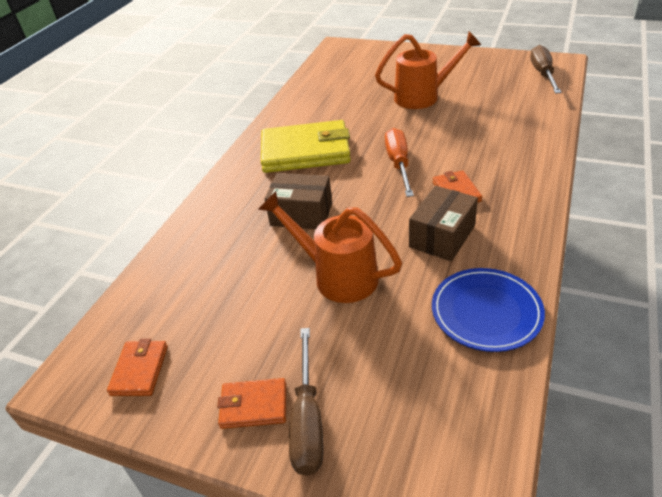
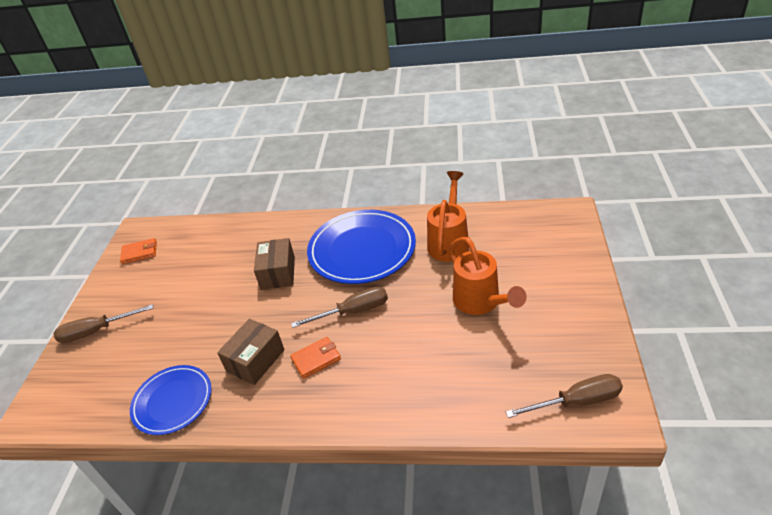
camera: 75 degrees right, 0 degrees up
orange wallet [217,378,286,429] -> none
orange watering can [258,191,402,303] -> orange watering can moved to [427,171,469,262]
yellow wallet [261,120,351,173] -> blue plate [307,210,416,284]
orange screwdriver [385,128,414,197] -> brown screwdriver [291,287,388,328]
brown box [409,186,478,261] -> brown box turned 75 degrees counterclockwise [217,319,284,385]

